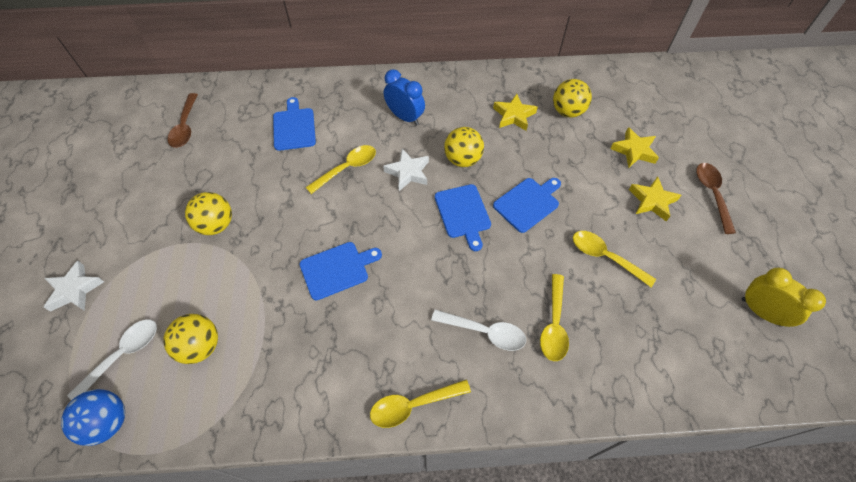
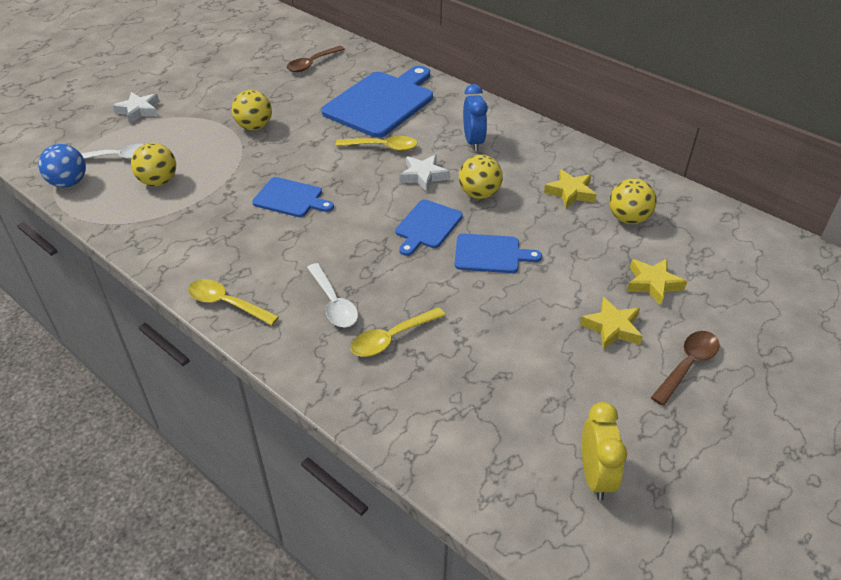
camera: 45 degrees right, 15 degrees down
blue cutting board [273,97,316,151] -> blue cutting board [321,66,433,138], size x1.90
yellow spoon [573,231,656,287] -> none

